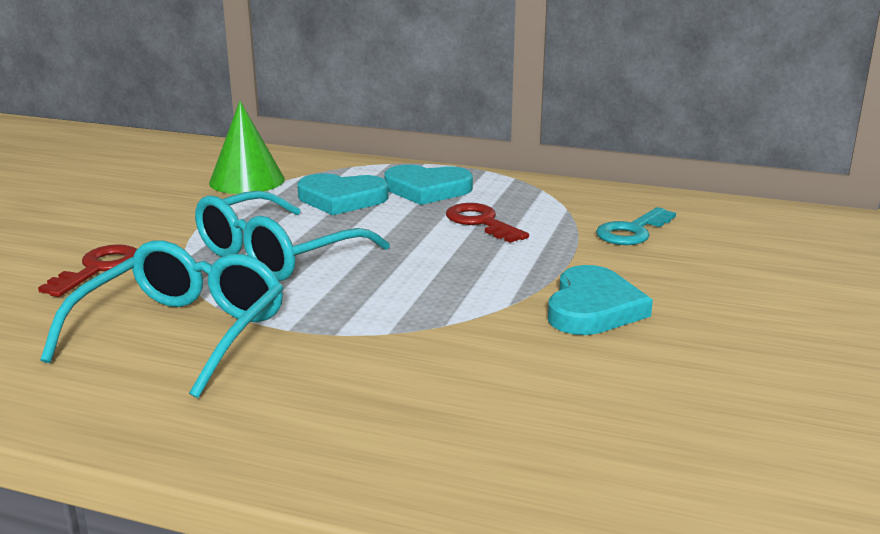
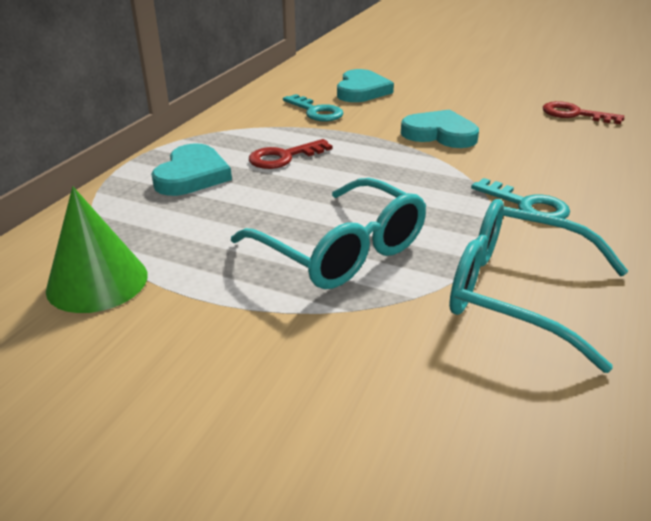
camera: 85 degrees left, 10 degrees up
red key [38,244,137,297] -> red key moved to [543,101,624,124]
turquoise heart [297,173,388,215] -> turquoise heart moved to [337,69,394,102]
none -> turquoise key [471,178,570,219]

